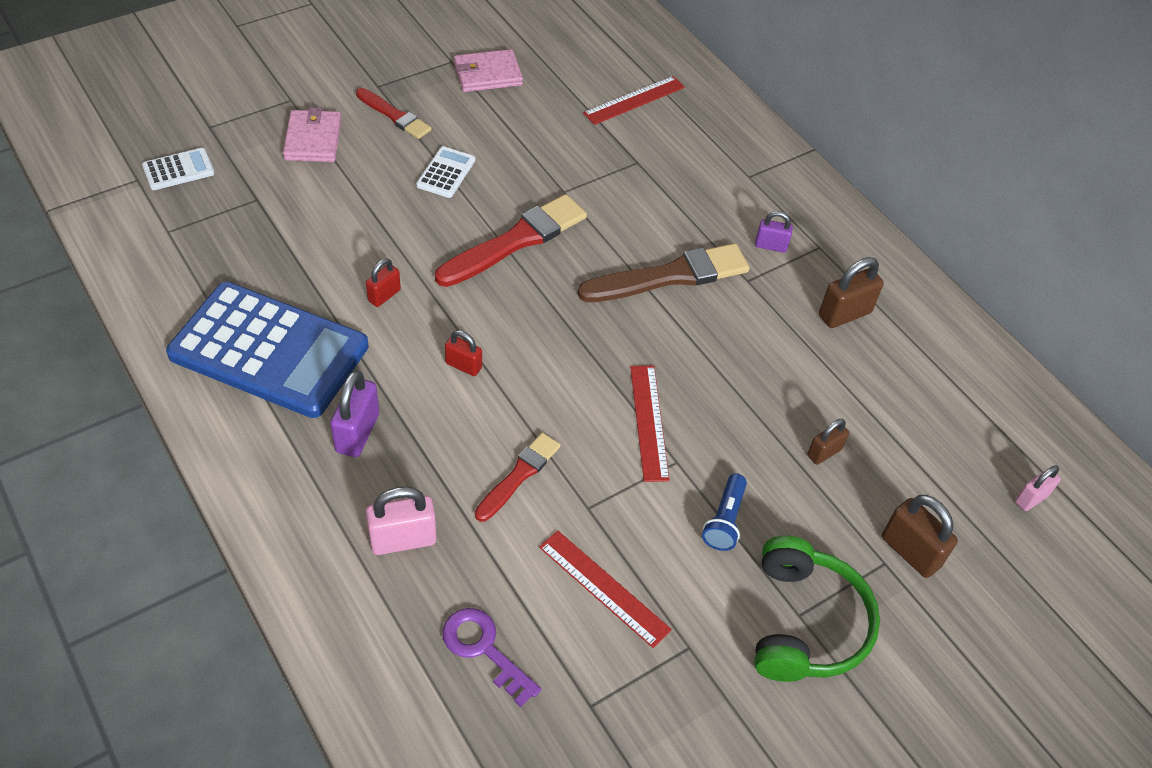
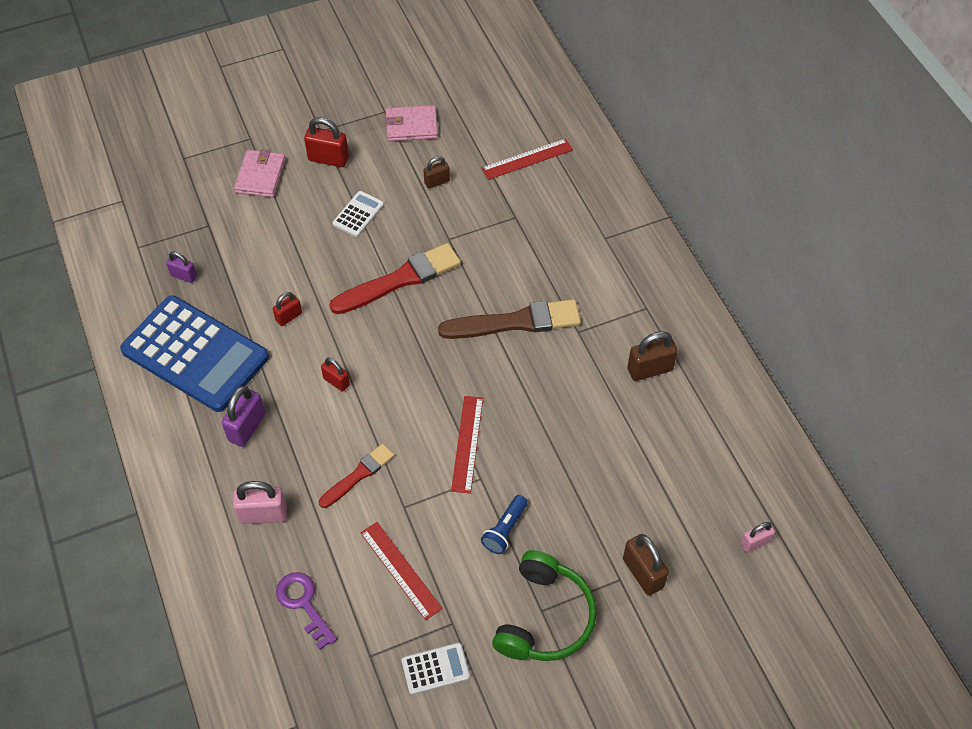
camera: 15 degrees right, 5 degrees up
white calculator [142,148,215,190] -> white calculator moved to [402,643,470,695]
red brush [356,88,432,139] -> red padlock [304,117,349,167]
purple padlock [755,211,793,253] -> purple padlock moved to [166,251,197,283]
brown padlock [807,419,849,465] -> brown padlock moved to [424,156,450,189]

